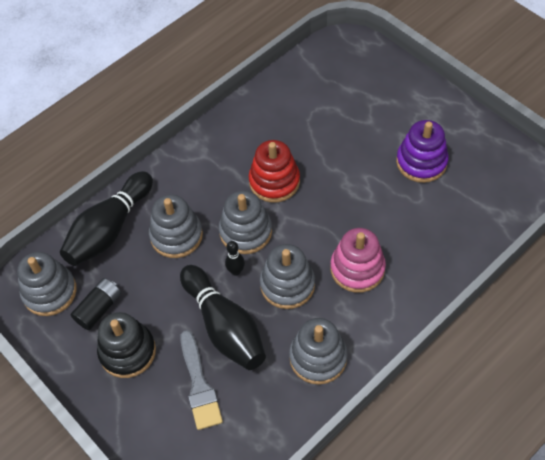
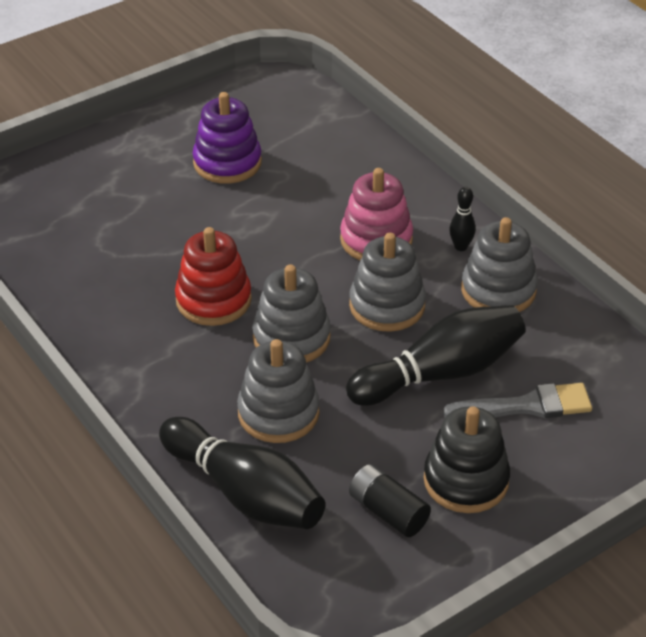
camera: 85 degrees left, 15 degrees down
grey stacking toy [17,252,77,316] -> none
black bowling pin [225,241,245,276] -> black bowling pin moved to [449,187,476,251]

